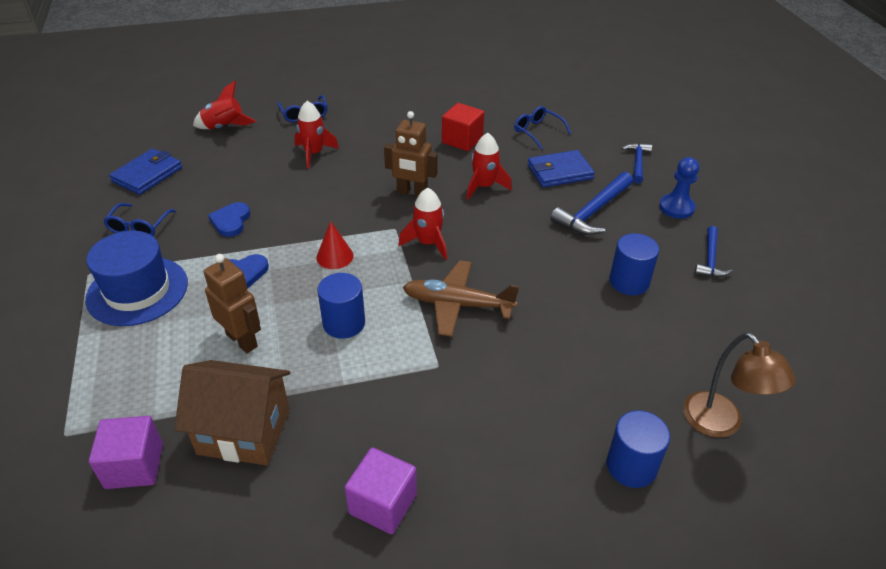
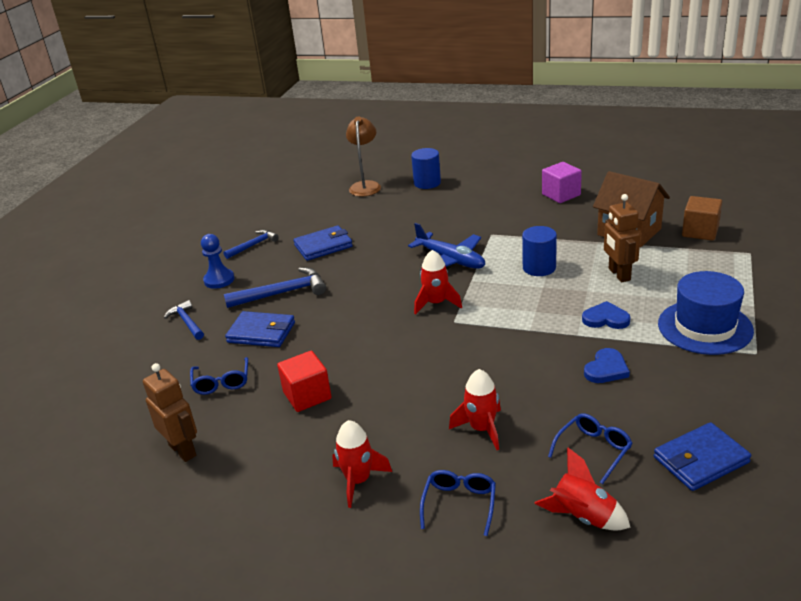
camera: 145 degrees left, 10 degrees down
purple cube [89,416,163,489] -> brown cube [682,196,722,241]
blue glasses [103,203,176,236] -> blue glasses moved to [548,413,632,484]
red cone [316,221,354,269] -> none
brown robot [384,111,438,197] -> brown robot moved to [143,363,197,462]
brown plane [403,260,519,337] -> blue plane [408,223,485,270]
red rocket [467,133,512,199] -> red rocket moved to [332,420,392,508]
blue cylinder [609,233,659,295] -> blue wallet [293,225,353,261]
blue hammer [622,143,652,184] -> blue hammer turned 105 degrees clockwise [164,300,204,340]

